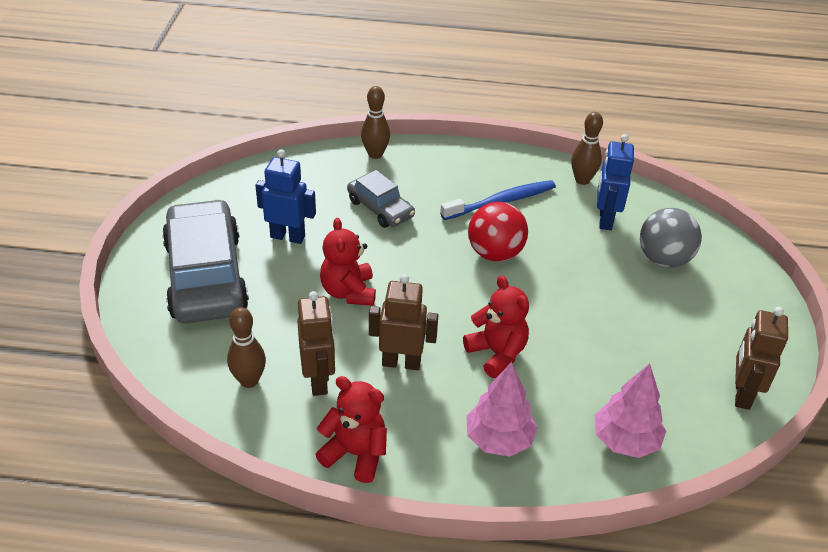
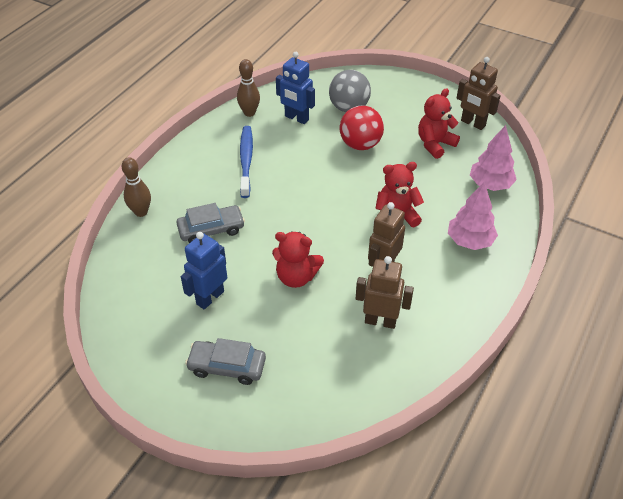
camera: 65 degrees left, 5 degrees up
grey car [162,199,249,323] -> grey car [185,338,266,385], size x0.52
brown bowling pin [227,307,266,388] -> none
red teddy bear [315,376,387,483] -> red teddy bear moved to [418,88,460,159]
red ball [468,202,528,262] -> red ball moved to [340,105,384,150]

